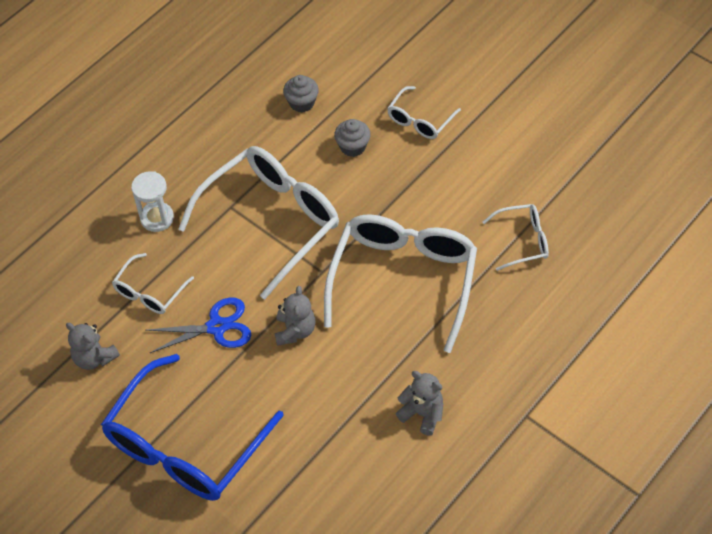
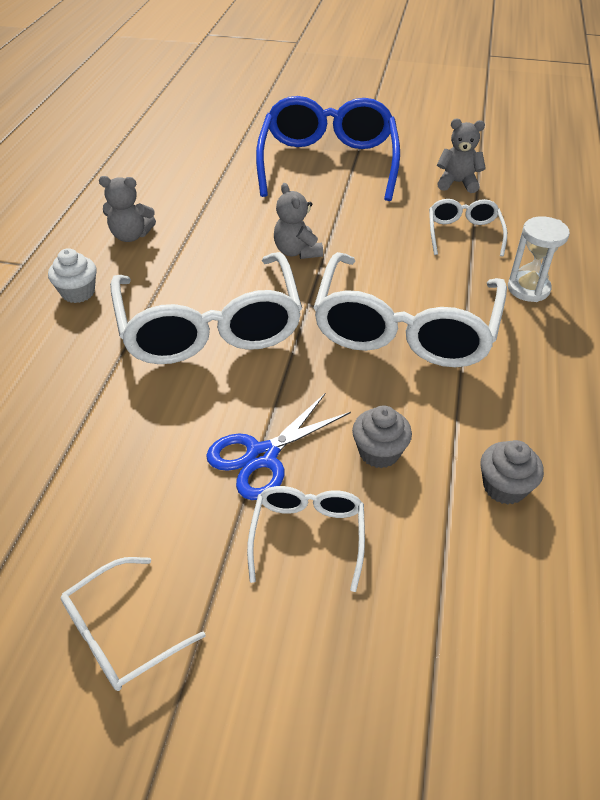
camera: 150 degrees right, 10 degrees down
blue scissors [147,297,251,353] -> blue scissors moved to [206,394,351,500]
white glasses [483,204,549,271] -> white glasses moved to [61,557,205,691]
none -> white cupcake [48,248,97,303]

